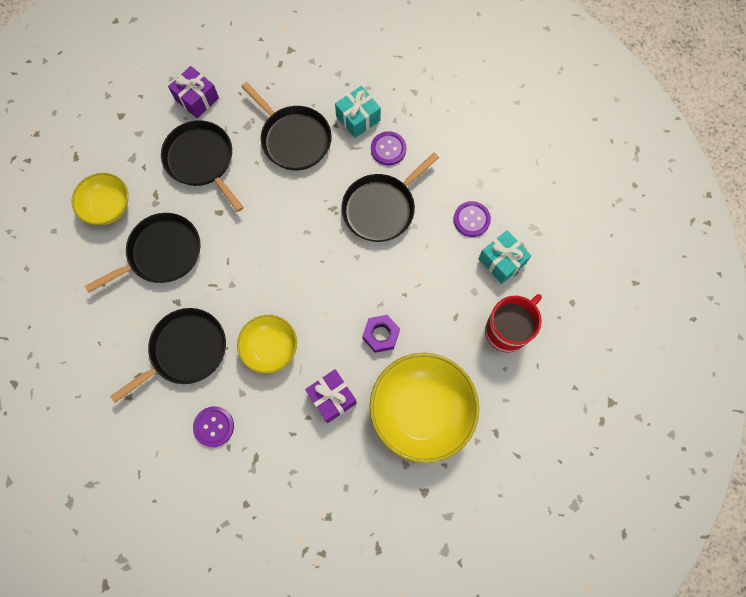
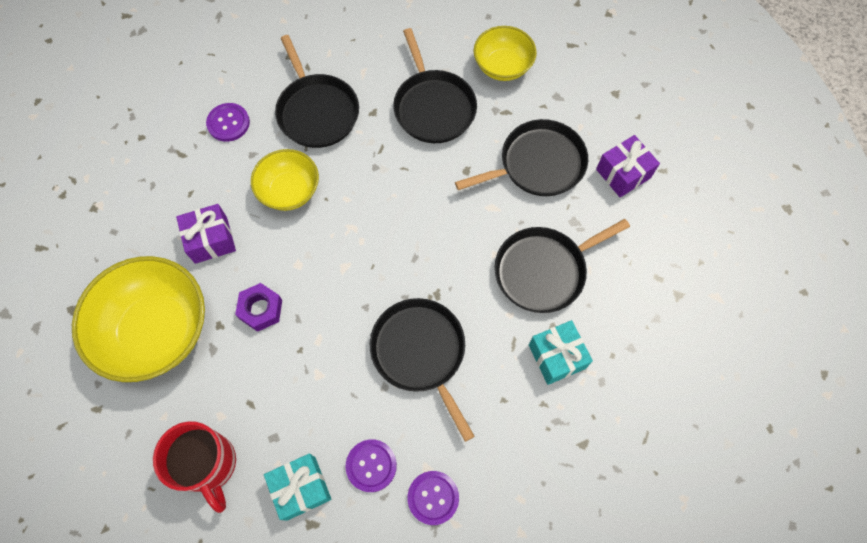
camera: 105 degrees right, 5 degrees down
purple button [371,131,406,165] -> purple button moved to [408,471,459,525]

